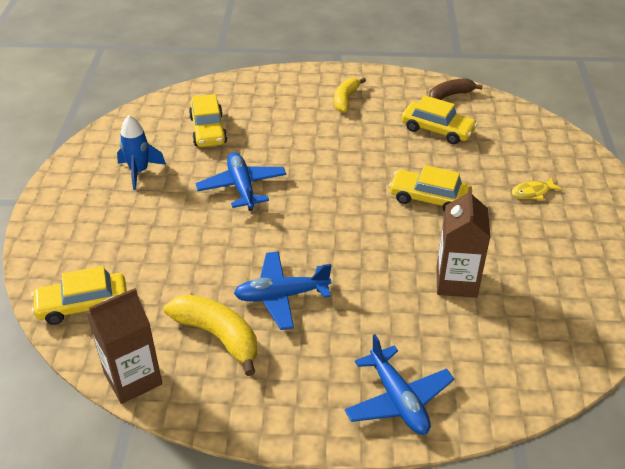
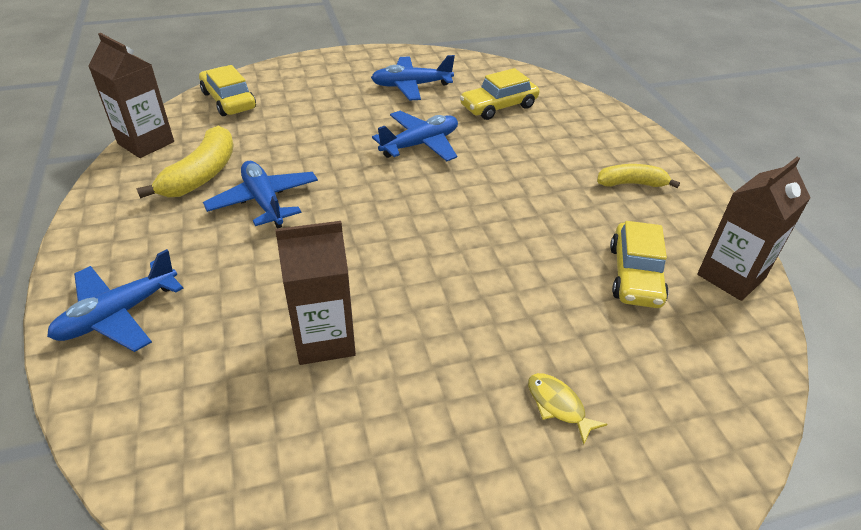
camera: 70 degrees right, 0 degrees up
blue rocket [117,115,166,190] -> blue plane [371,55,455,101]
yellow car [389,165,472,212] -> none
brown banana [429,78,483,100] -> brown carton [697,157,811,301]

